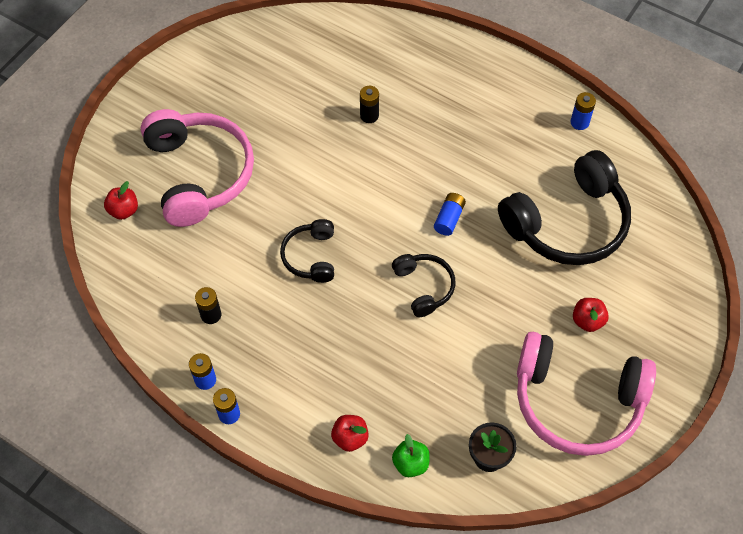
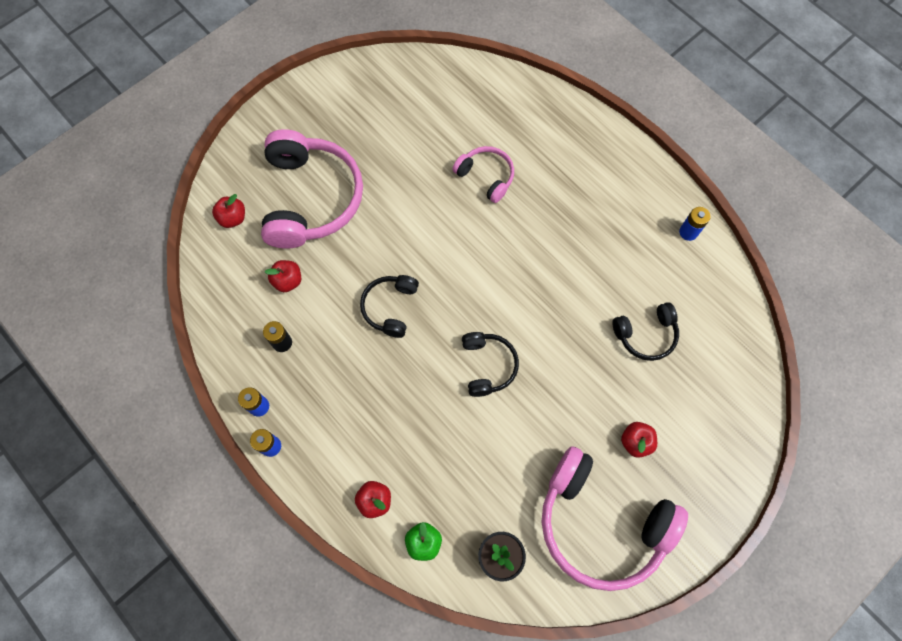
camera: 15 degrees right, 10 degrees up
black battery [360,86,379,123] -> pink headphones [452,146,514,203]
blue battery [434,193,466,236] -> none
black headphones [498,150,631,265] -> black headphones [612,302,679,361], size x0.51
none -> red apple [265,260,301,292]

